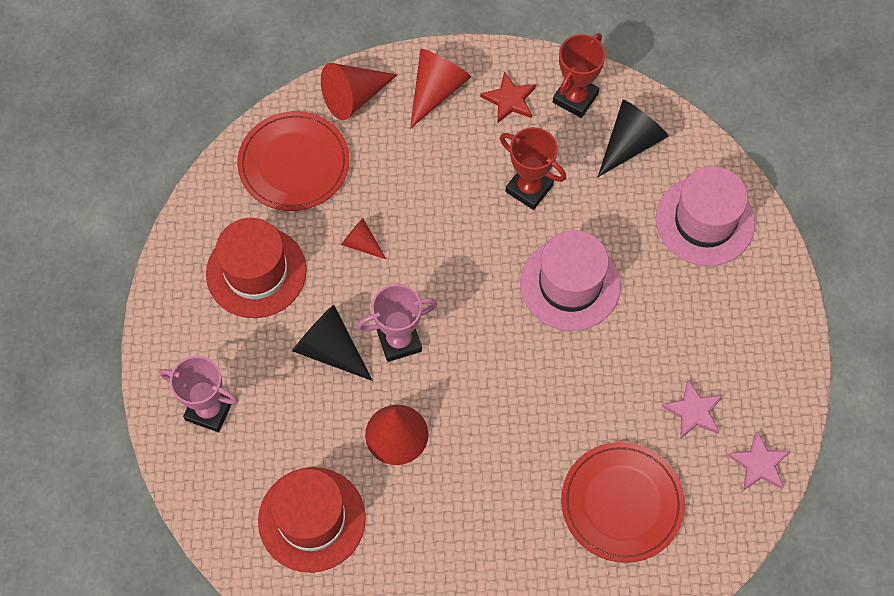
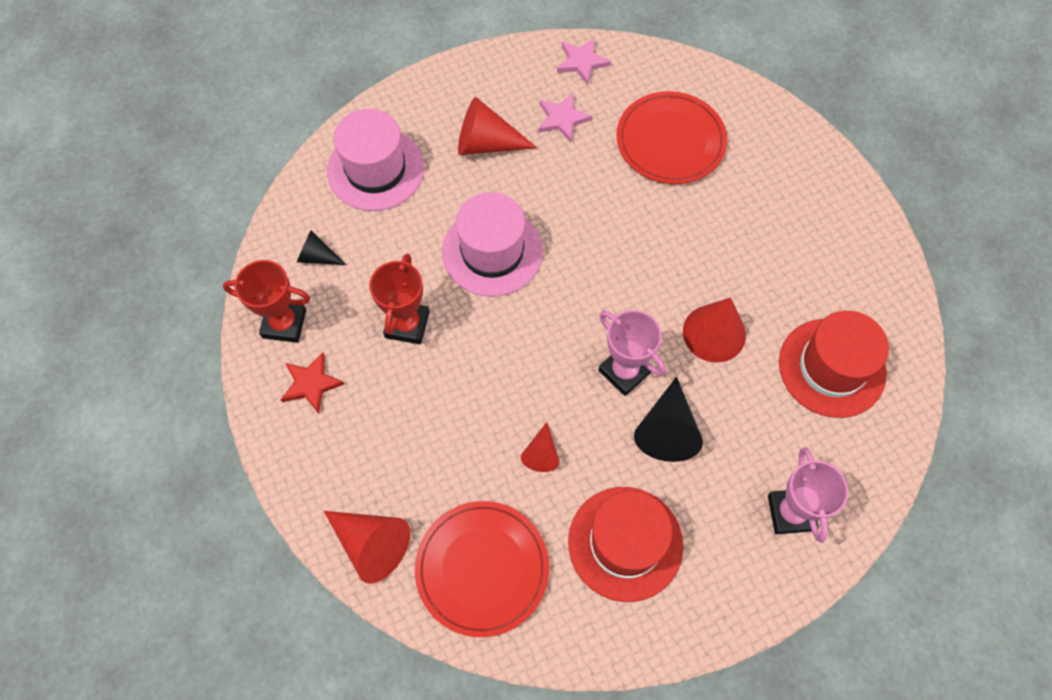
camera: 115 degrees left, 0 degrees up
red cone [410,49,471,129] -> red cone moved to [458,97,537,155]
black cone [598,100,669,177] -> black cone [297,230,346,265], size x0.57

